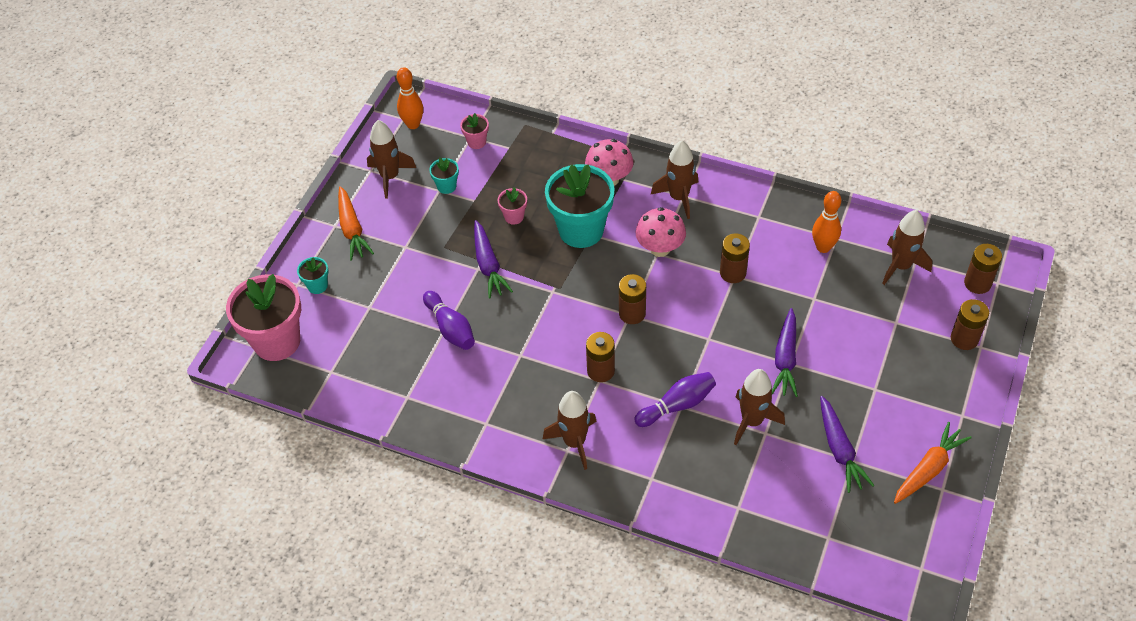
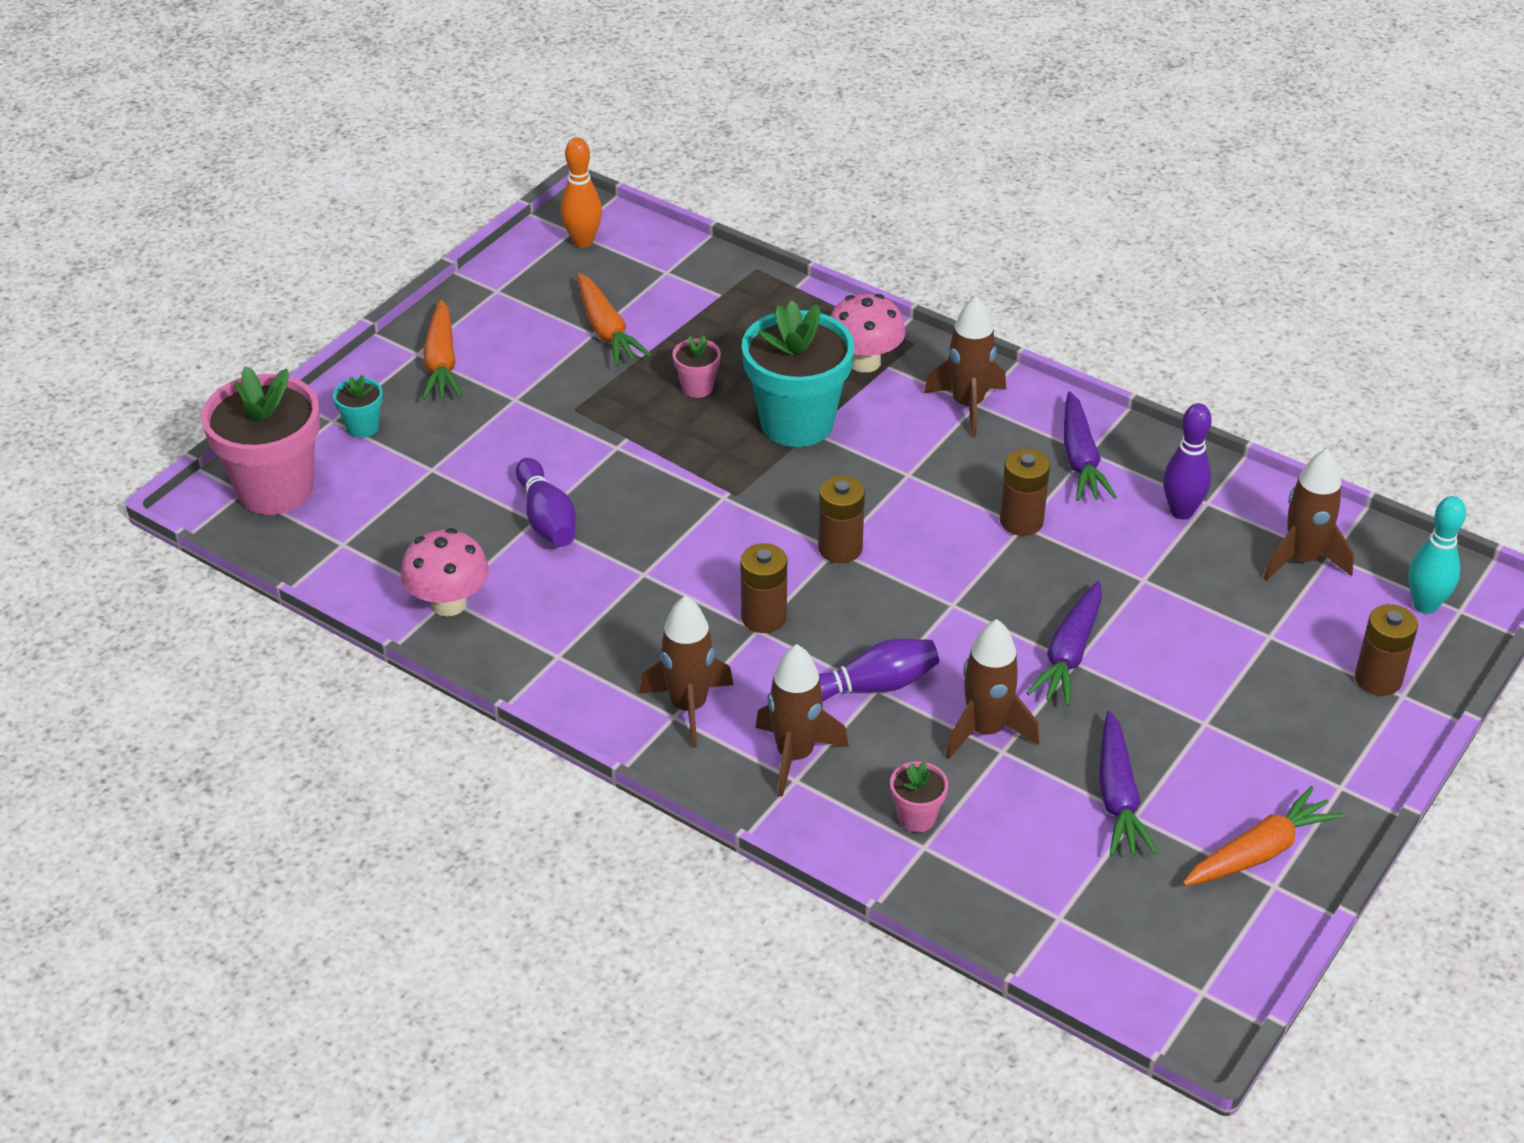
camera: 10 degrees right, 10 degrees down
brown rocket [367,120,416,199] -> brown rocket moved to [755,644,849,797]
turquoise flower pot [429,158,459,194] -> orange carrot [577,273,651,366]
pink flower pot [460,113,489,149] -> pink flower pot moved to [890,761,948,832]
purple carrot [474,220,513,298] -> purple carrot moved to [1064,392,1117,501]
pink mushroom [636,207,686,257] -> pink mushroom moved to [400,528,489,616]
orange bowling pin [812,191,841,253] -> purple bowling pin [1163,403,1212,520]
brown battery [964,244,1002,294] -> turquoise bowling pin [1408,496,1466,614]

